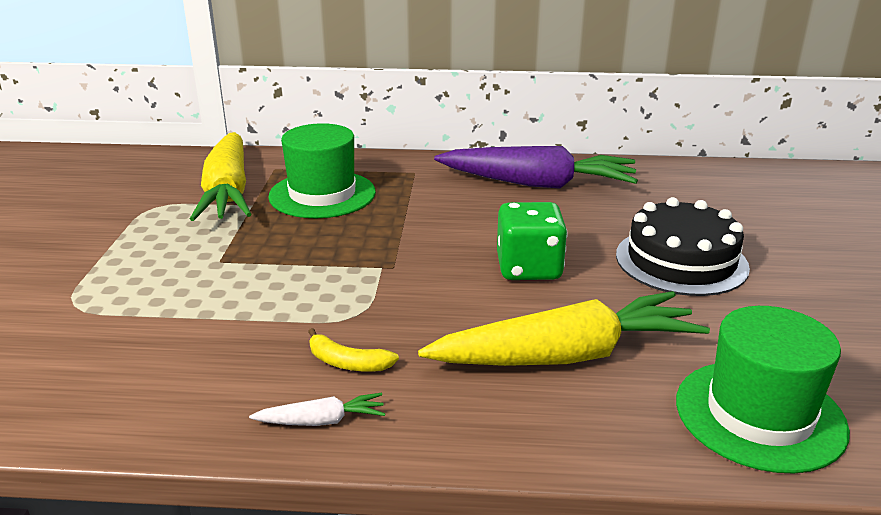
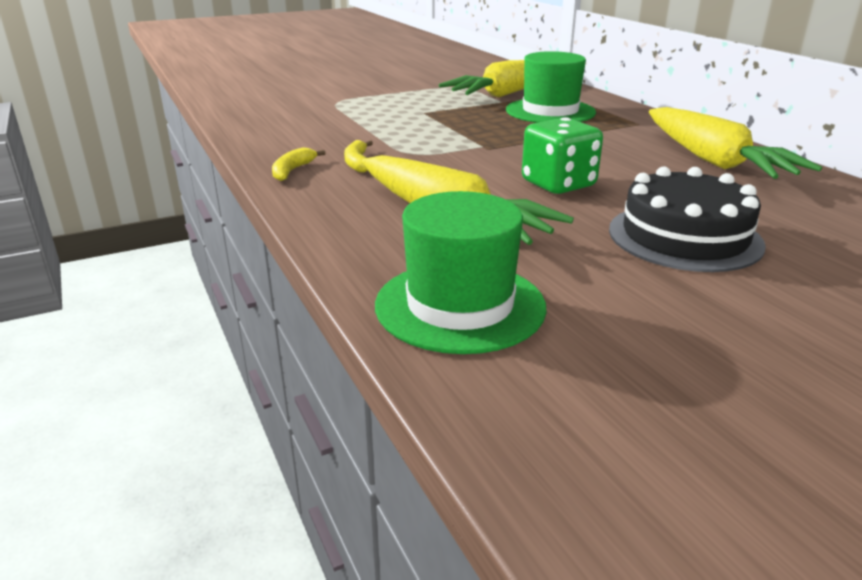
camera: 60 degrees right, 0 degrees up
white carrot [249,393,385,426] -> yellow banana [272,147,325,181]
purple carrot [434,146,638,189] -> yellow carrot [649,107,822,179]

